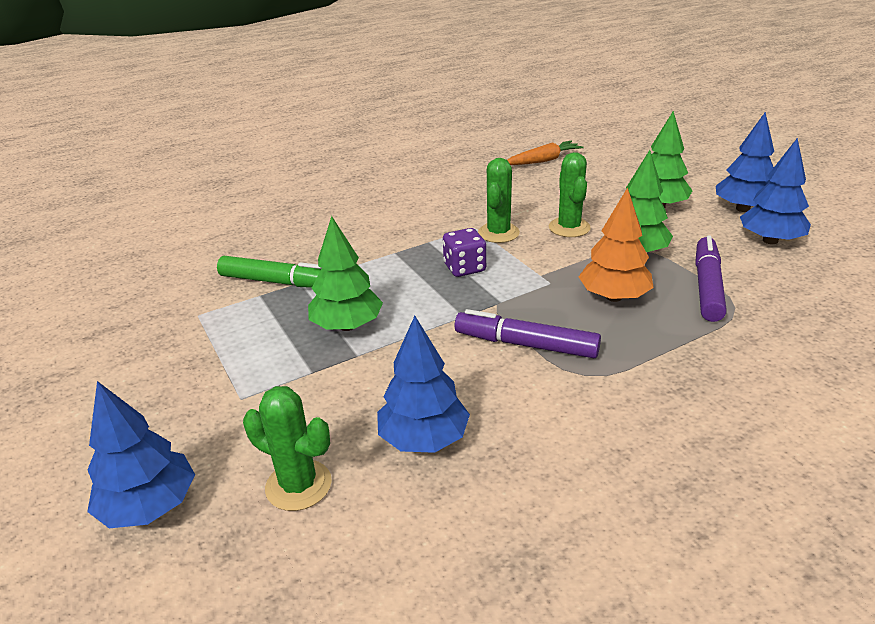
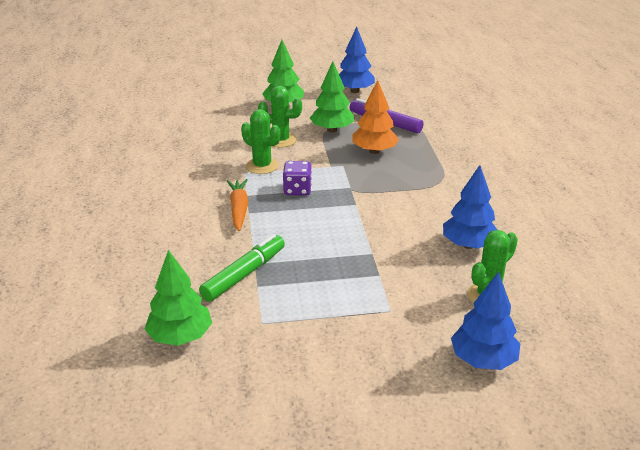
camera: 70 degrees left, 0 degrees up
green tree [308,216,383,331] -> green tree moved to [145,250,212,346]
purple marker [455,309,601,358] -> none
orange carrot [508,141,584,165] -> orange carrot moved to [227,179,248,231]
blue tree [716,112,774,212] -> none

